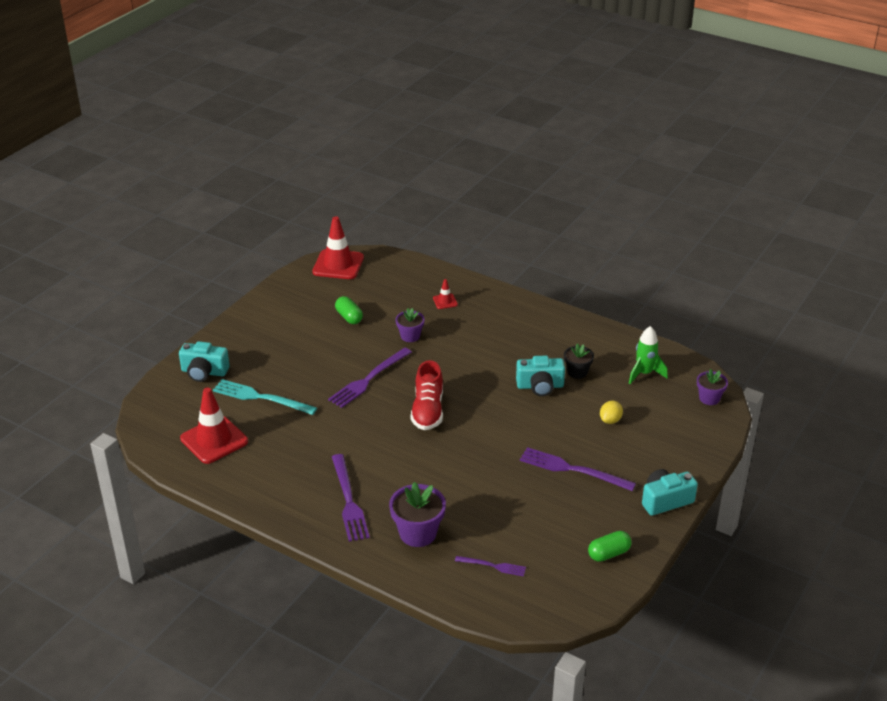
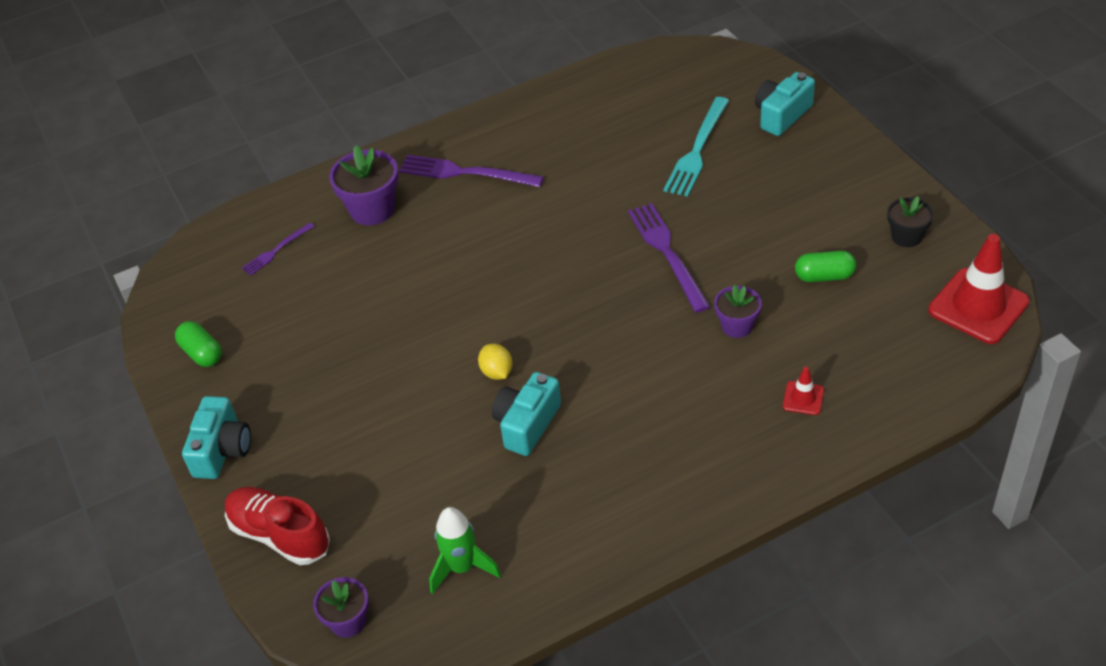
camera: 125 degrees right, 10 degrees up
red traffic cone [180,388,248,464] -> none
turquoise fork [213,379,317,415] -> turquoise fork turned 150 degrees clockwise [664,97,729,197]
red shoe [411,360,443,430] -> red shoe moved to [225,487,330,565]
purple fork [520,447,636,491] -> none
black flower pot [564,343,594,379] -> black flower pot moved to [887,196,934,247]
green capsule [588,531,632,562] -> green capsule turned 45 degrees counterclockwise [175,321,222,367]
yellow lemon [600,401,623,424] -> yellow lemon moved to [478,344,512,380]

